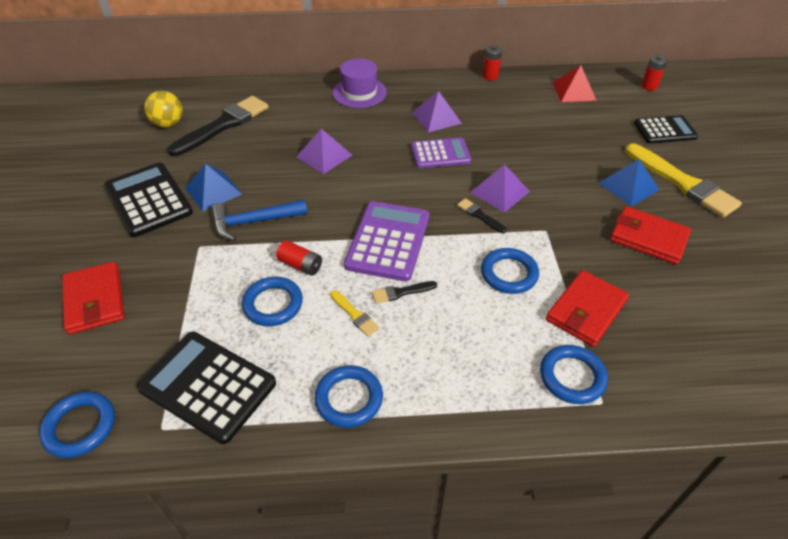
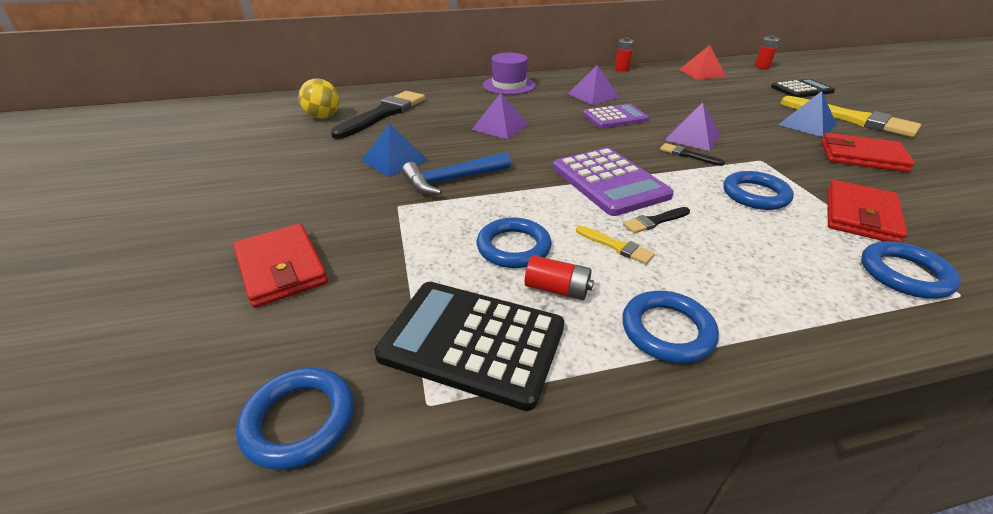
camera: 10 degrees left, 10 degrees down
black calculator [104,163,193,237] -> none
red battery [276,240,322,276] -> red battery moved to [525,255,594,300]
purple calculator [344,201,430,281] -> purple calculator turned 150 degrees clockwise [553,148,674,216]

